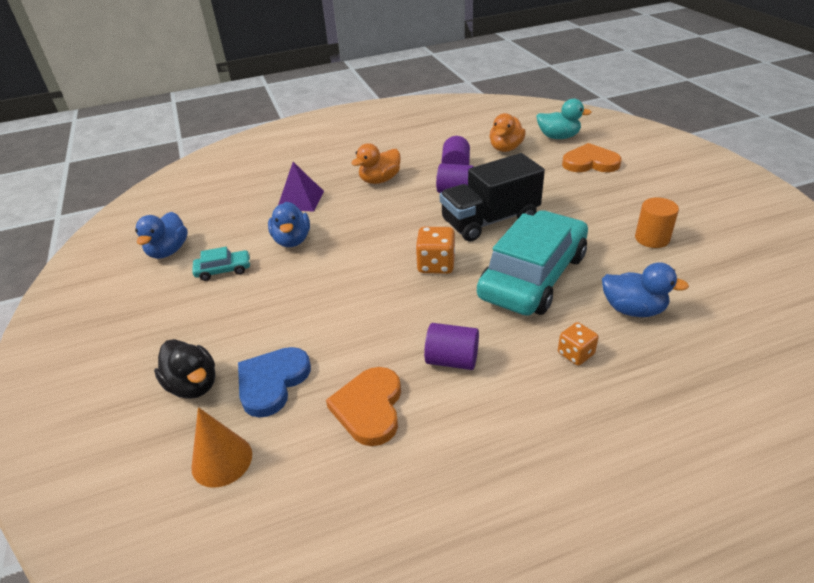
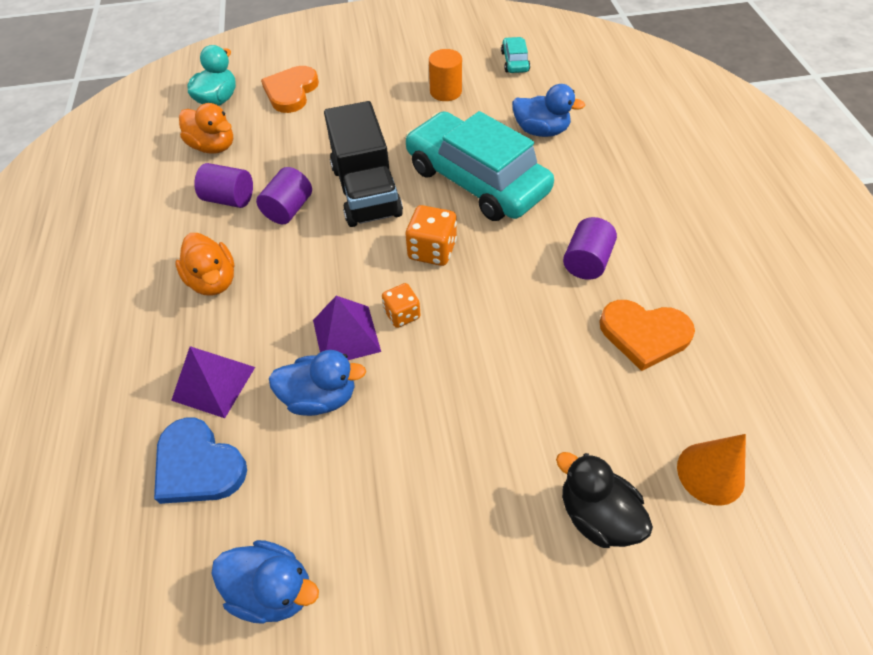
camera: 80 degrees left, 15 degrees up
black duck [154,339,215,399] -> black duck turned 105 degrees counterclockwise [556,452,653,548]
turquoise car [192,247,251,281] -> turquoise car moved to [501,37,530,73]
blue heart [238,347,311,417] -> blue heart moved to [154,417,247,504]
orange dice [558,322,599,366] -> orange dice moved to [382,283,421,328]
blue duck [602,262,689,317] -> blue duck turned 75 degrees clockwise [512,84,585,137]
none -> purple pyramid [313,296,381,360]

